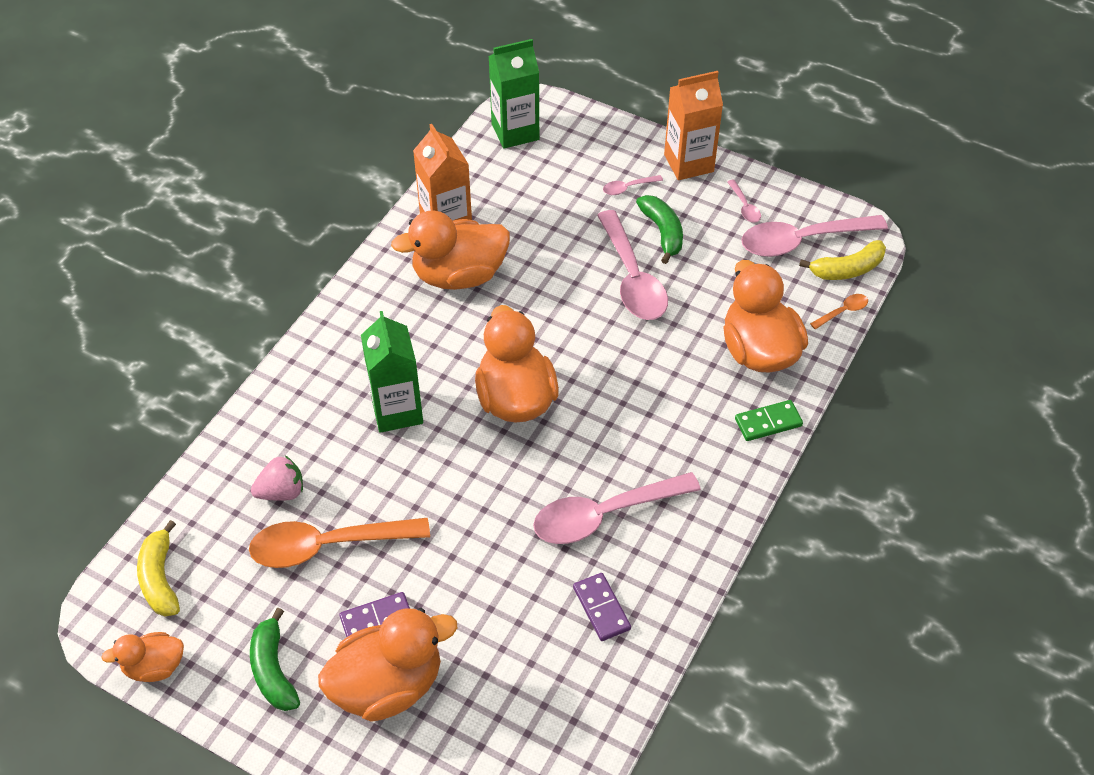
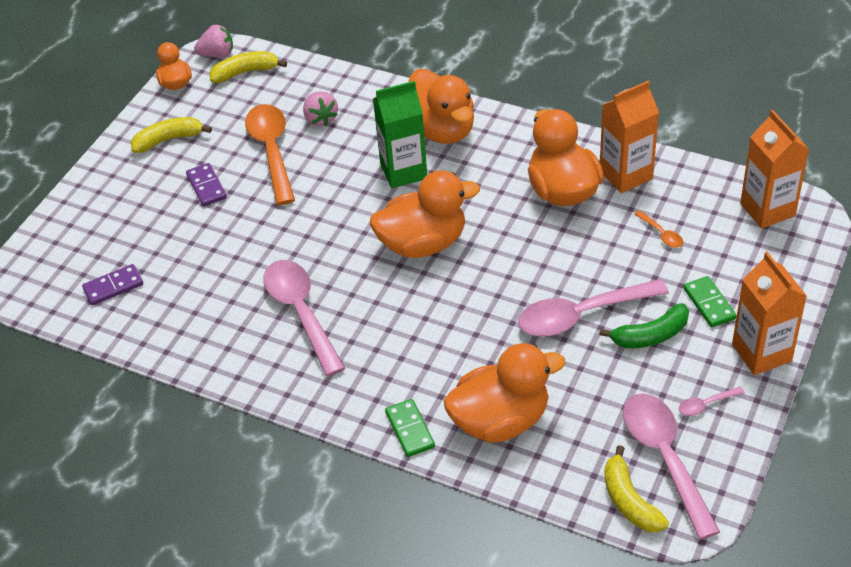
camera: 90 degrees right, 5 degrees down
green banana [250,608,300,711] -> yellow banana [131,117,212,153]
orange duck [318,608,457,722] -> orange duck moved to [408,69,474,144]
green carton [488,39,539,149] -> orange carton [740,110,809,228]
purple domino [573,573,631,641] -> purple domino moved to [82,264,143,305]
pink spoon [603,175,663,195] -> green domino [683,276,737,328]
orange spoon [810,294,868,329] -> orange spoon moved to [634,211,683,248]
none -> pink strawberry [194,25,233,58]

